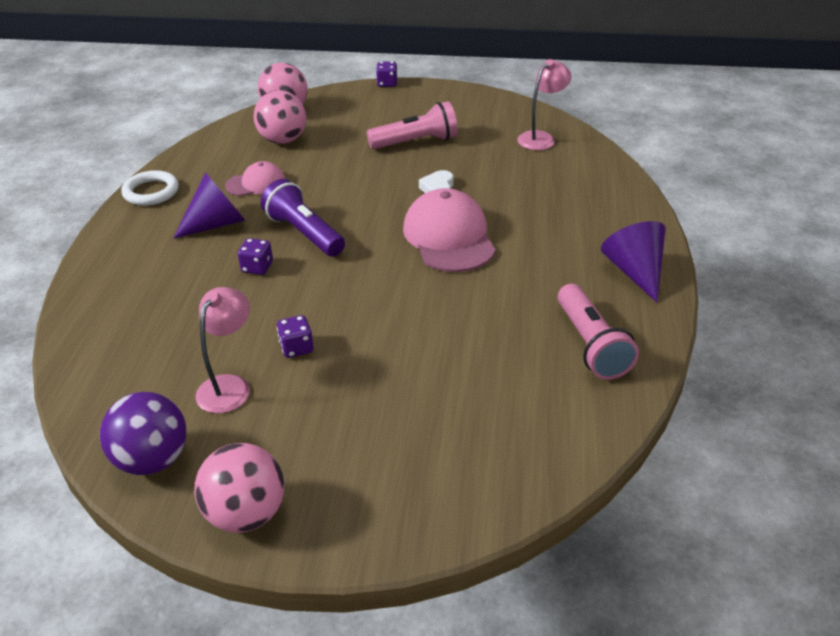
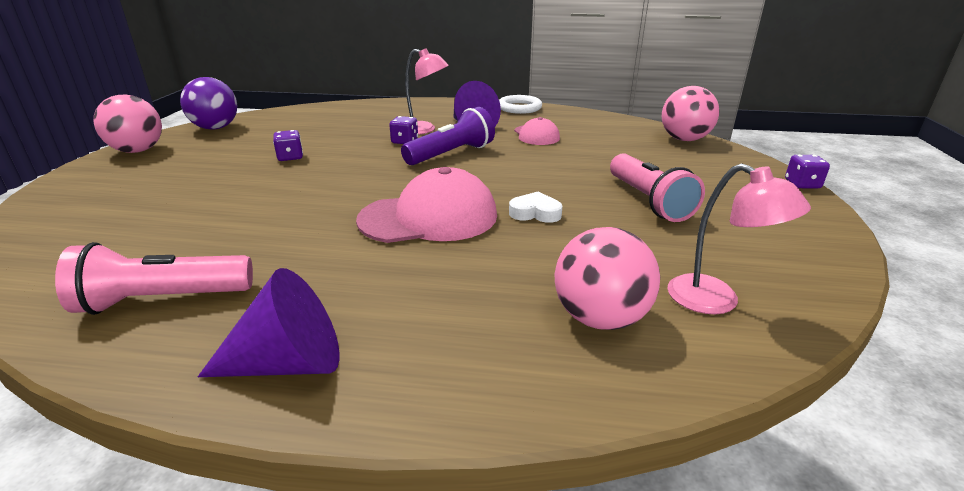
camera: 90 degrees right, 10 degrees down
pink lamp [195,287,250,413] -> pink lamp moved to [405,48,449,135]
pink ball [254,90,306,144] -> pink ball moved to [555,227,660,330]

